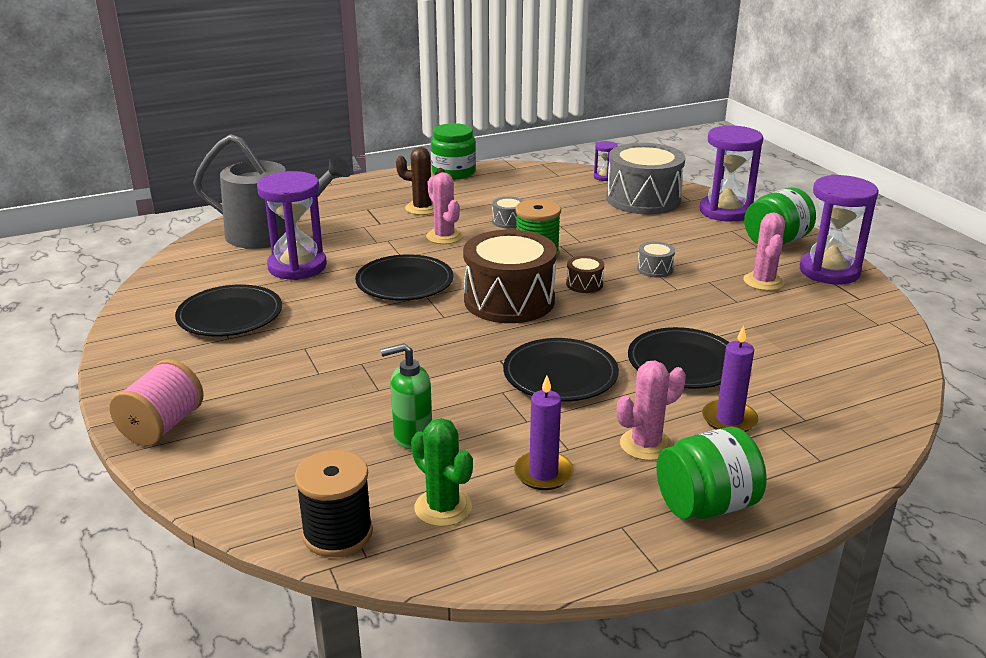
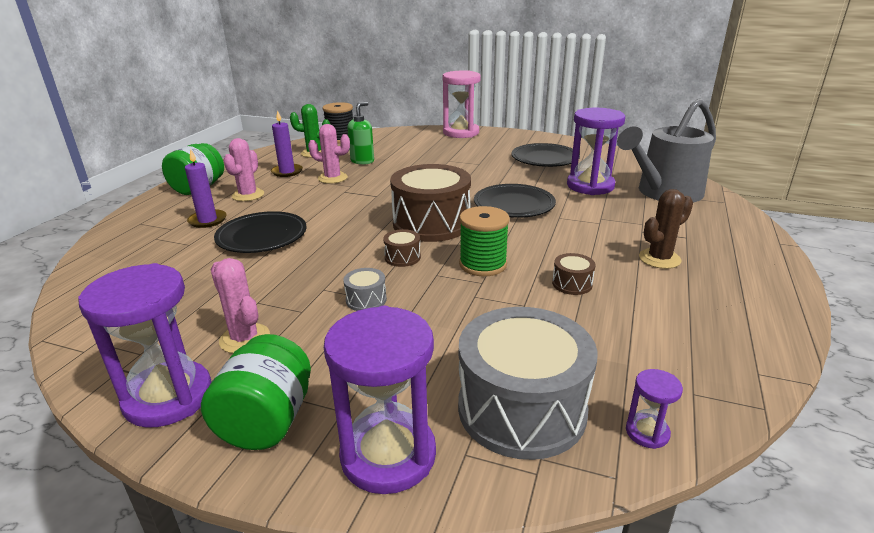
camera: 135 degrees right, 0 degrees up
pink spool [109,359,204,446] -> pink hourglass [443,71,481,138]
pink cactus [426,172,463,244] -> pink cactus moved to [308,124,350,184]
green jar [431,123,476,179] -> none
grey drum [492,197,524,228] -> brown drum [552,253,596,295]
black plate [503,338,619,401] -> none

